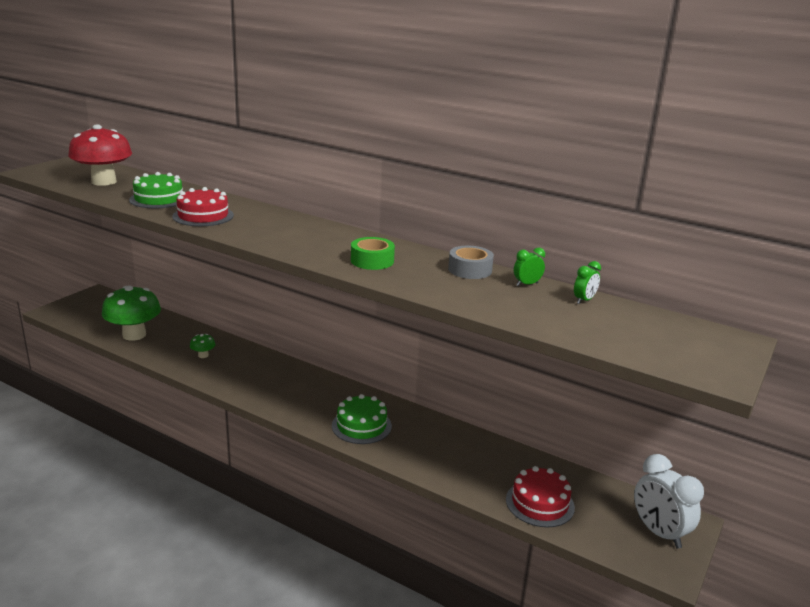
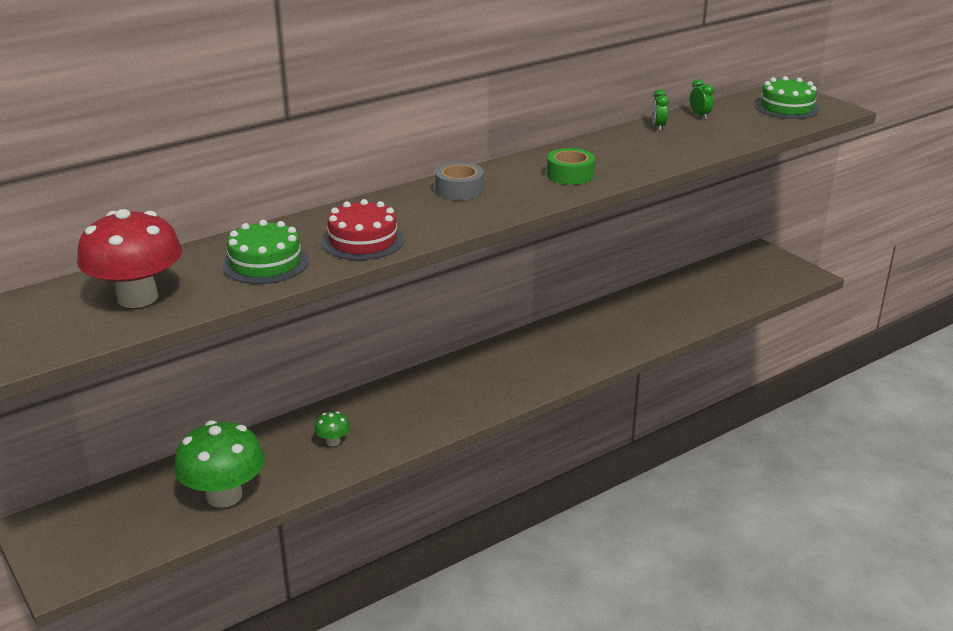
camera: 65 degrees left, 5 degrees up
green cake [332,394,392,444] -> green cake moved to [755,76,820,119]
grey tape [448,246,494,279] -> grey tape moved to [435,162,484,200]
red cake [506,466,575,527] -> none
white clock [634,454,704,548] -> none

